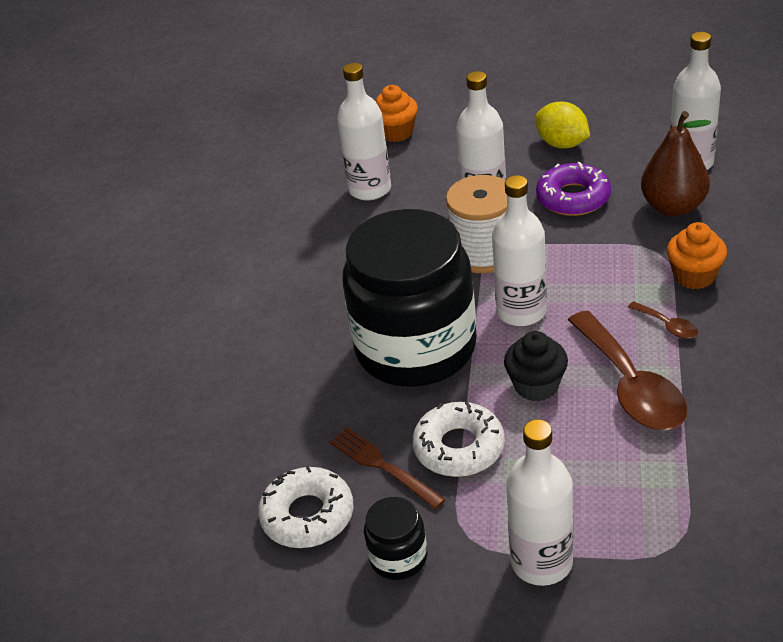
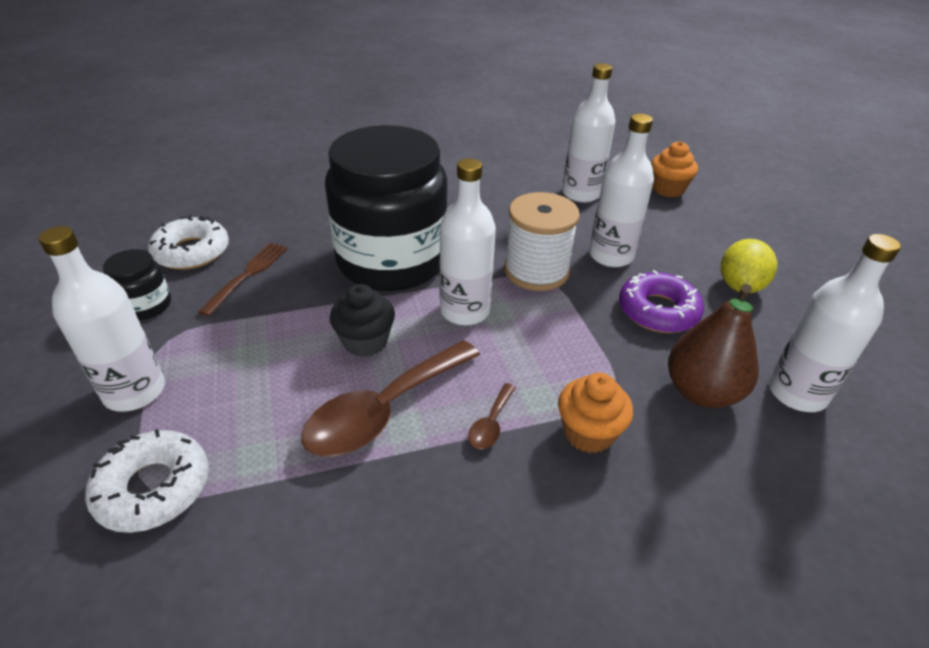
camera: 60 degrees right, 0 degrees up
white donut [413,402,505,477] -> white donut moved to [85,429,209,533]

